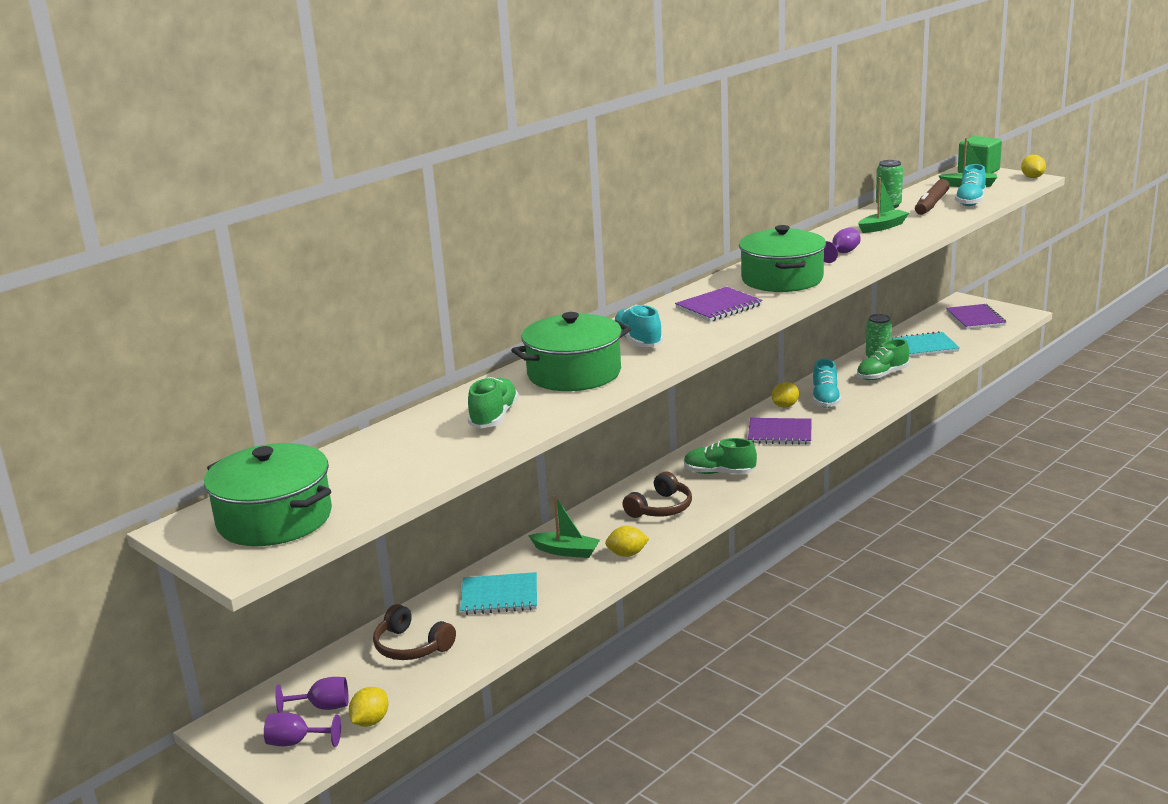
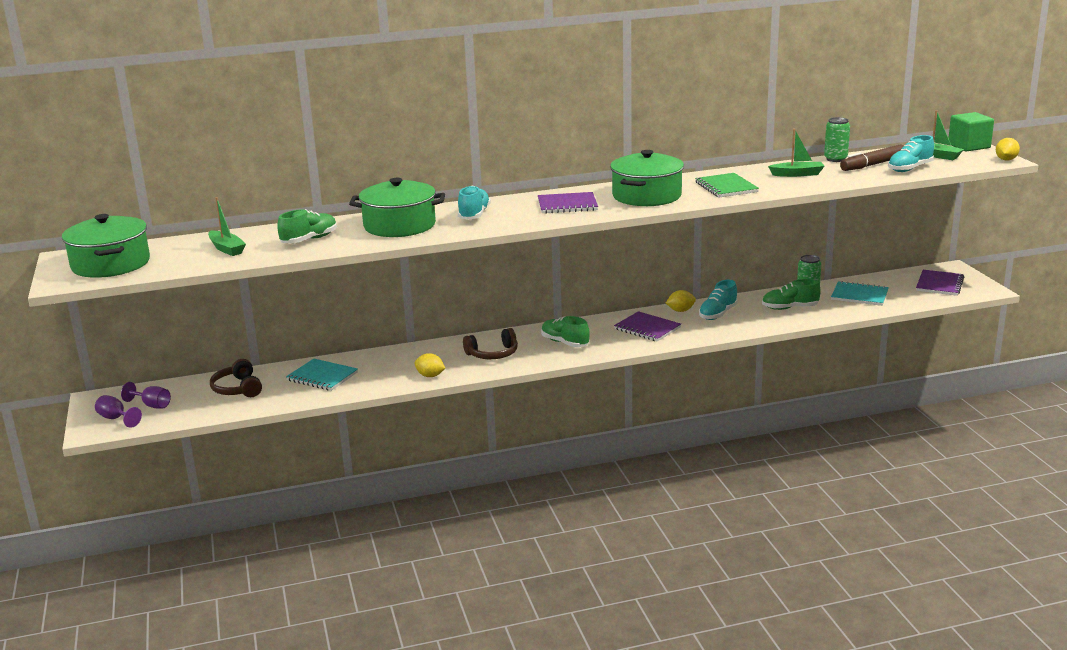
camera: 30 degrees right, 0 degrees up
yellow lemon [349,687,388,727] -> none
green boat [528,495,600,558] -> green boat moved to [208,197,246,256]
purple goblet [824,227,861,263] -> green notebook [695,173,759,197]

